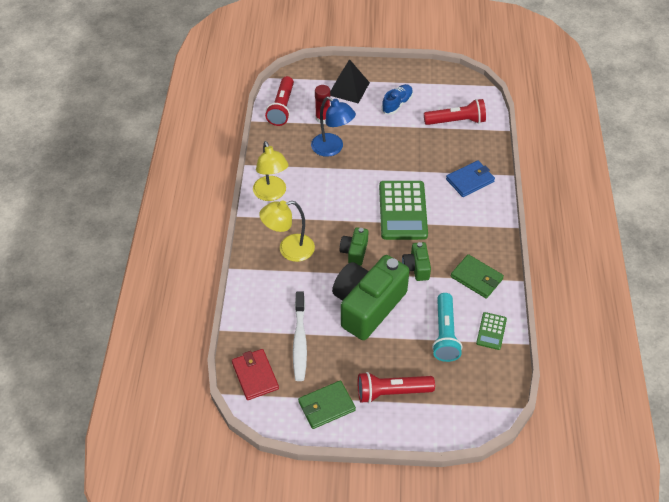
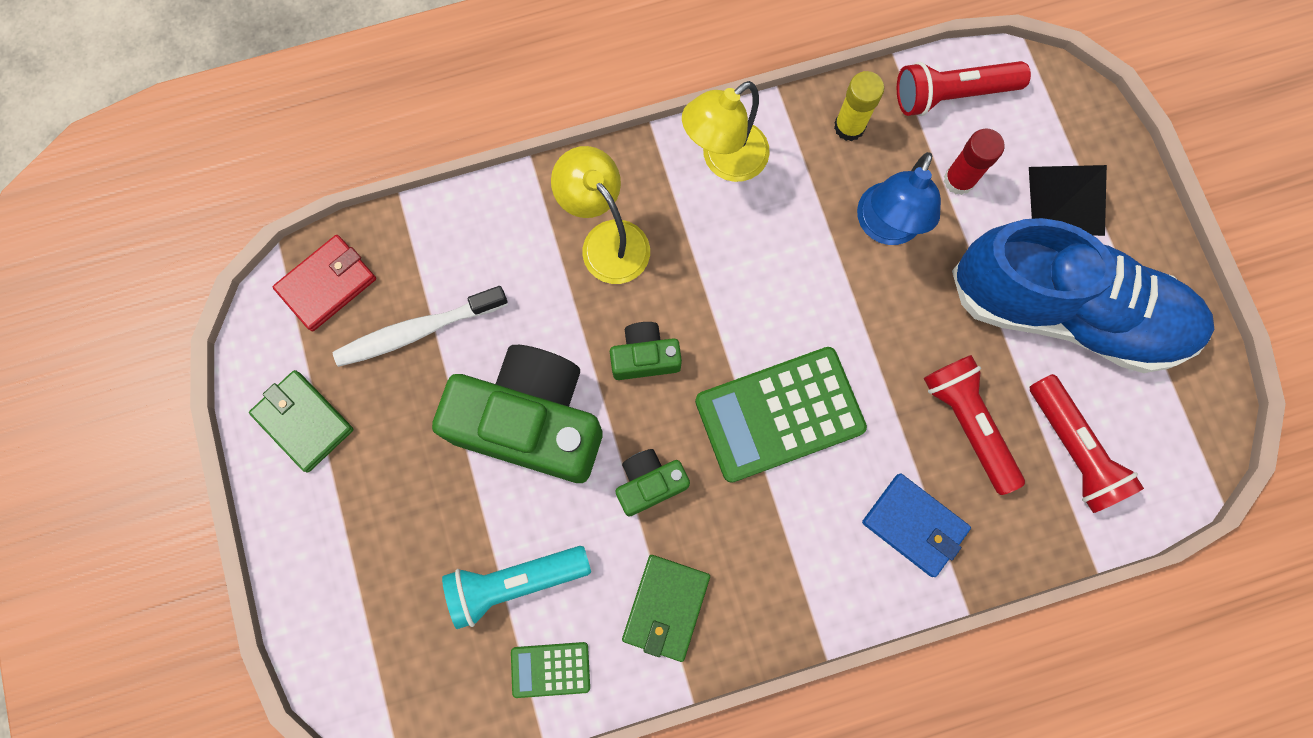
camera: 70 degrees right, 25 degrees up
red flashlight [358,372,435,403] -> red flashlight moved to [924,355,1025,495]
blue shoe [382,84,413,115] -> blue shoe [952,218,1214,373], size x2.47
none -> yellow glue stick [834,71,884,141]

